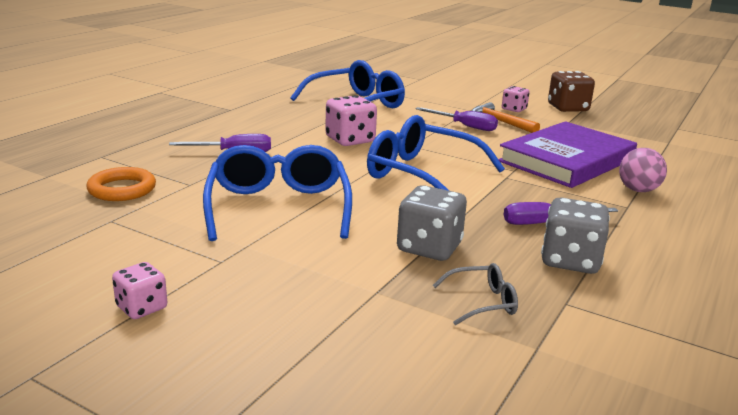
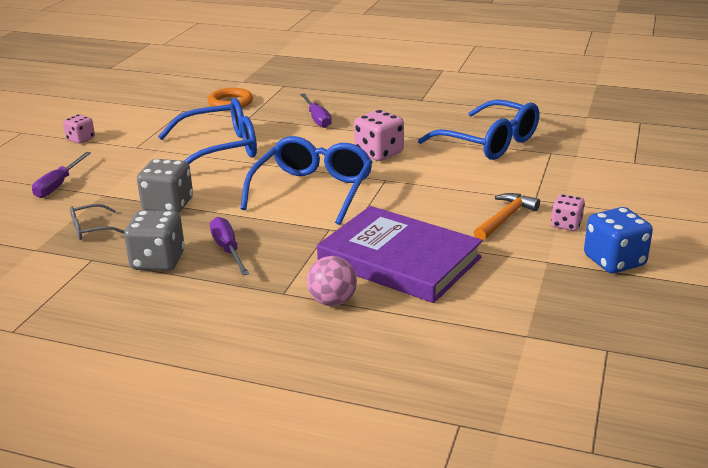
camera: 80 degrees right, 5 degrees up
purple screwdriver [415,107,498,131] -> purple screwdriver moved to [32,152,91,198]
grey glasses [433,263,518,325] -> grey glasses turned 90 degrees clockwise [70,204,125,240]
brown dice [548,71,595,112] -> blue dice [584,207,653,273]

